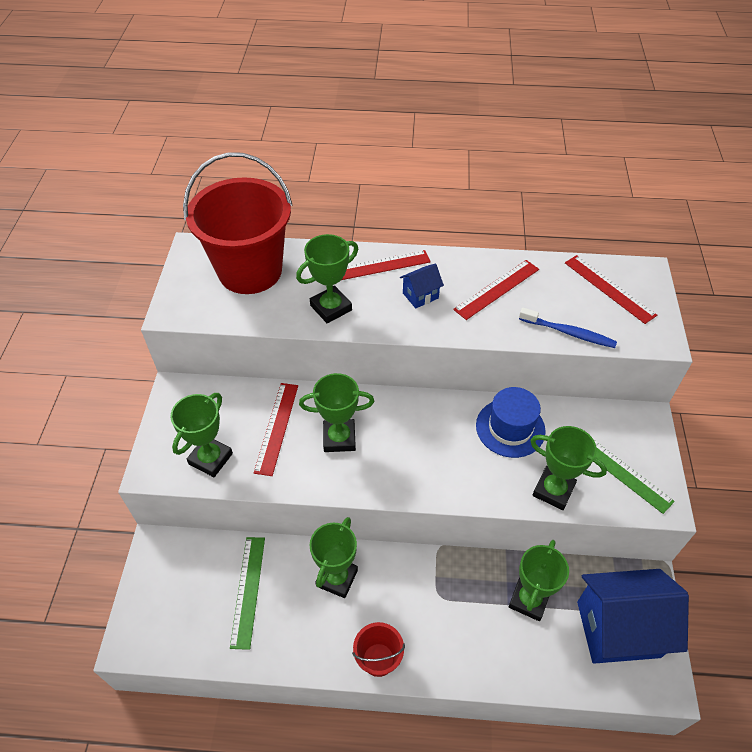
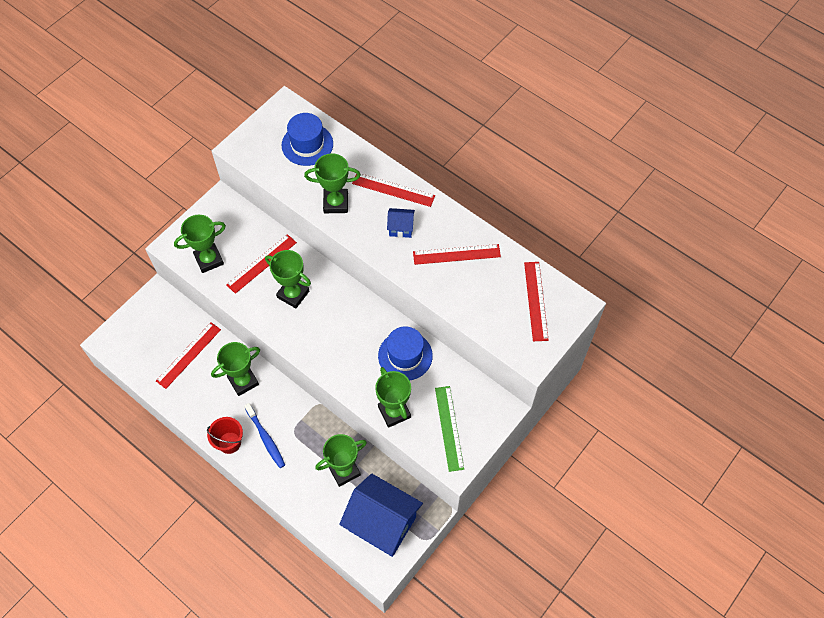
camera: 35 degrees right, 10 degrees up
red bucket [183,152,293,294] -> blue hat [282,113,333,166]
green ruler [230,537,265,650] -> red ruler [156,322,221,389]
blue toothbrush [519,308,617,348] -> blue toothbrush moved to [244,403,285,468]

